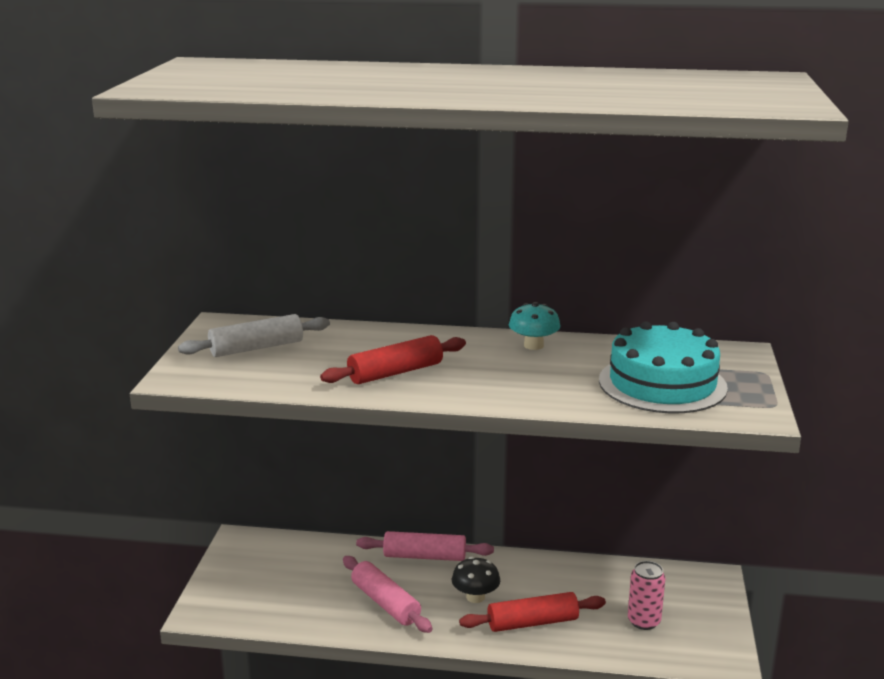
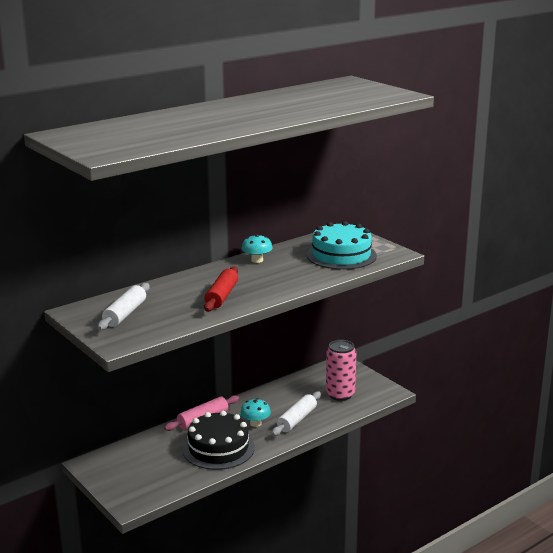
camera: 45 degrees left, 0 degrees up
pink rolling pin [343,556,432,633] -> black cake [182,411,255,470]
black mushroom [452,557,500,603] -> turquoise mushroom [240,398,271,427]
red rolling pin [459,592,606,632] -> white rolling pin [272,392,321,436]
pink can [628,561,665,630] -> pink can [326,340,356,401], size x1.54

